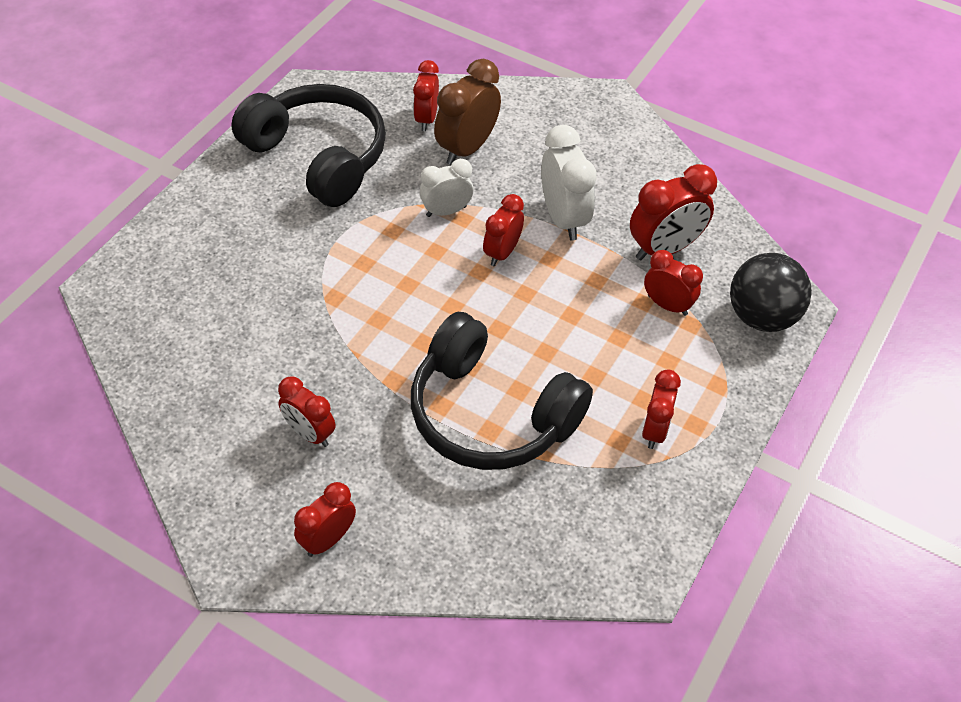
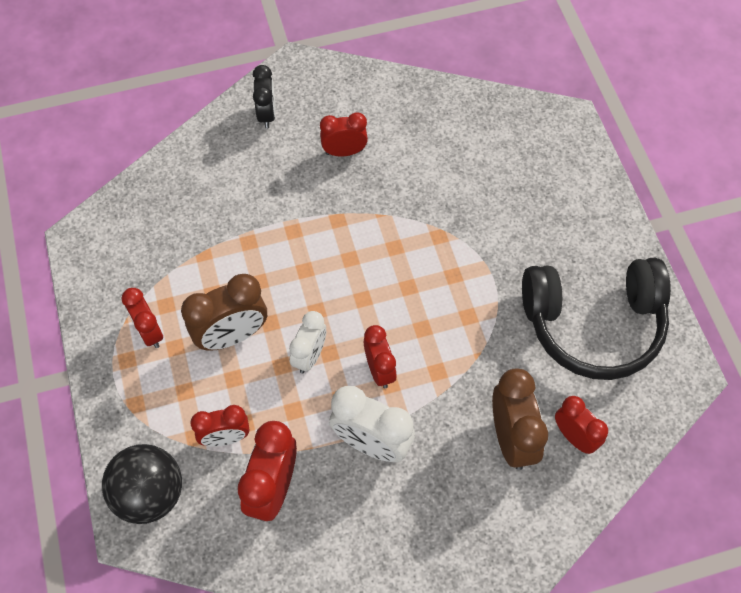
camera: 135 degrees right, 10 degrees up
red clock [294,482,356,557] -> black clock [252,65,276,129]
black headphones [411,312,593,470] -> none
white clock [420,159,473,217] -> white clock moved to [289,311,326,374]
none -> brown clock [181,274,267,351]

